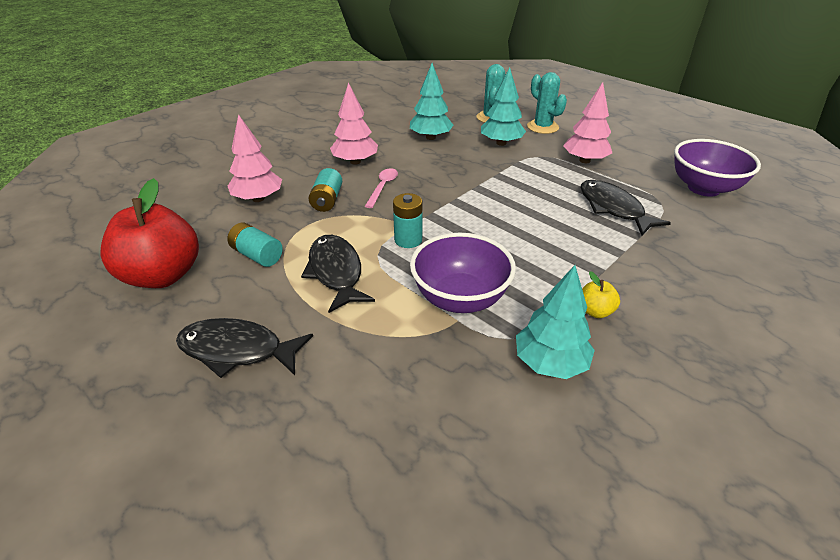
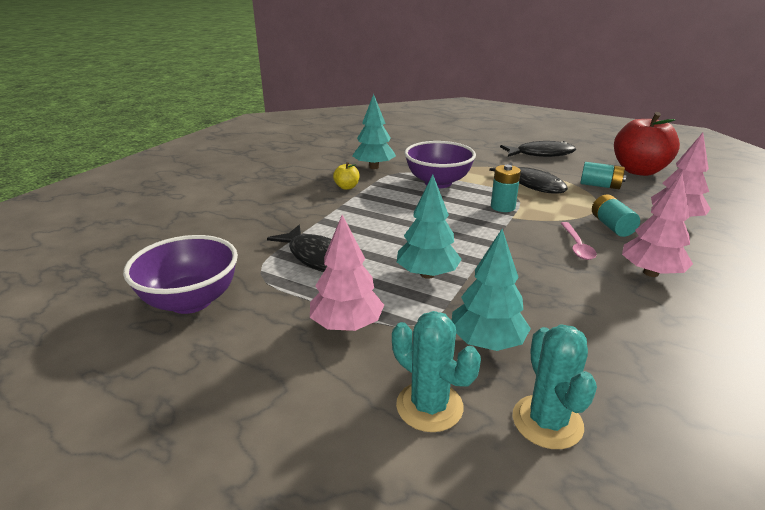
camera: 165 degrees right, 10 degrees down
turquoise tree [410,63,453,140] -> turquoise tree moved to [397,175,462,279]

